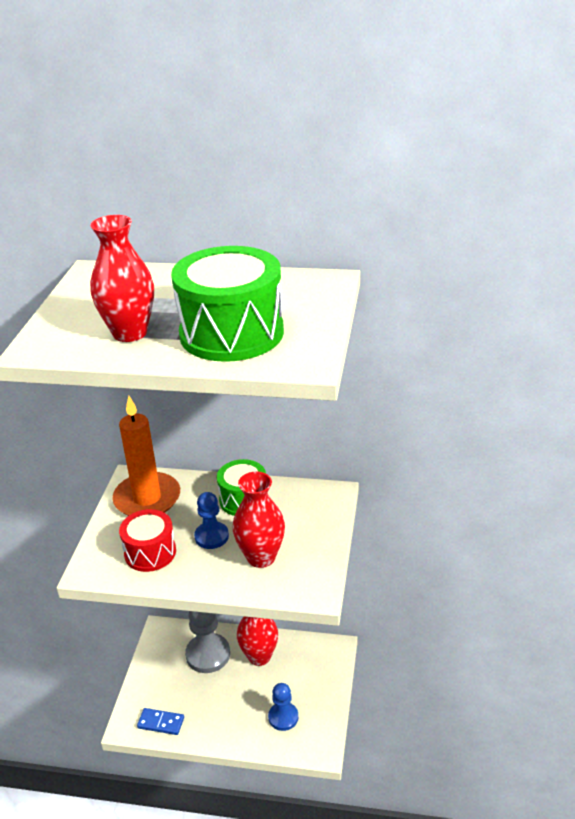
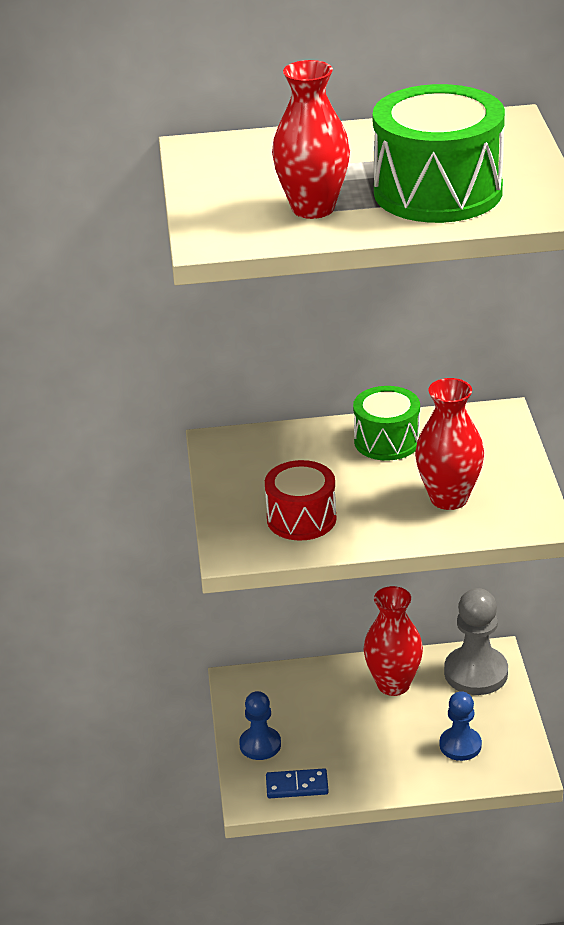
camera: 15 degrees left, 0 degrees up
orange candle [112,396,180,516] -> none
grey pawn [185,611,230,673] -> grey pawn moved to [444,588,508,695]
blue pawn [194,492,229,549] -> blue pawn moved to [239,691,281,760]

